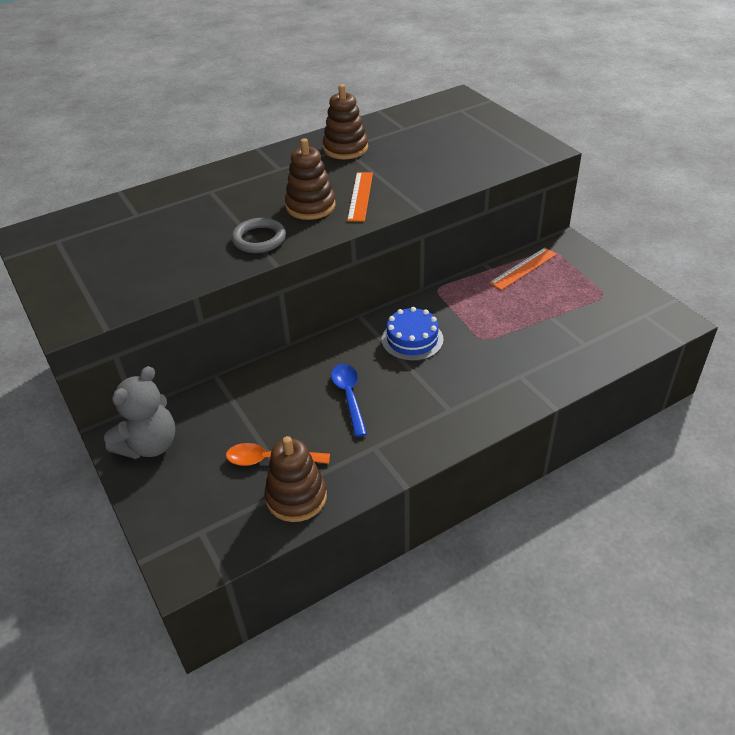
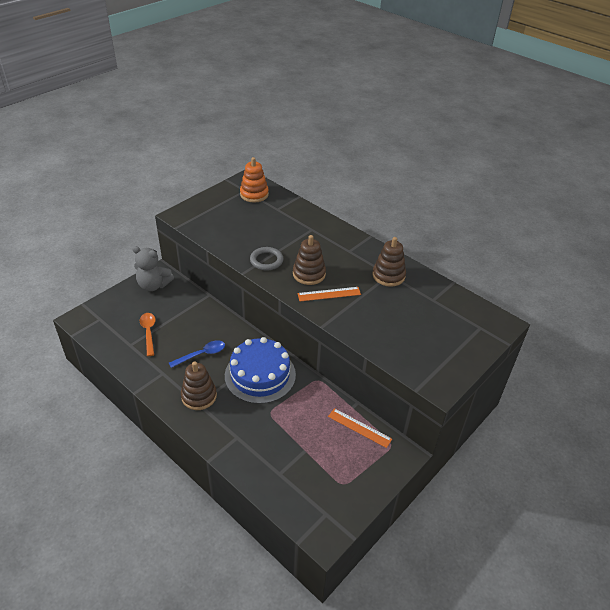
camera: 70 degrees right, 0 degrees up
brown stacking toy [264,436,327,522] -> brown stacking toy moved to [181,361,217,410]
blue cake [382,307,444,361] -> blue cake [225,337,296,404], size x1.71
none -> orange stacking toy [240,157,269,203]

